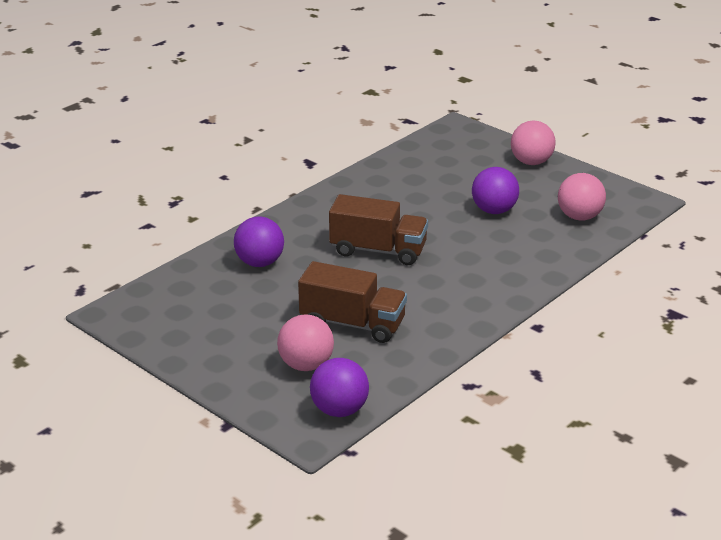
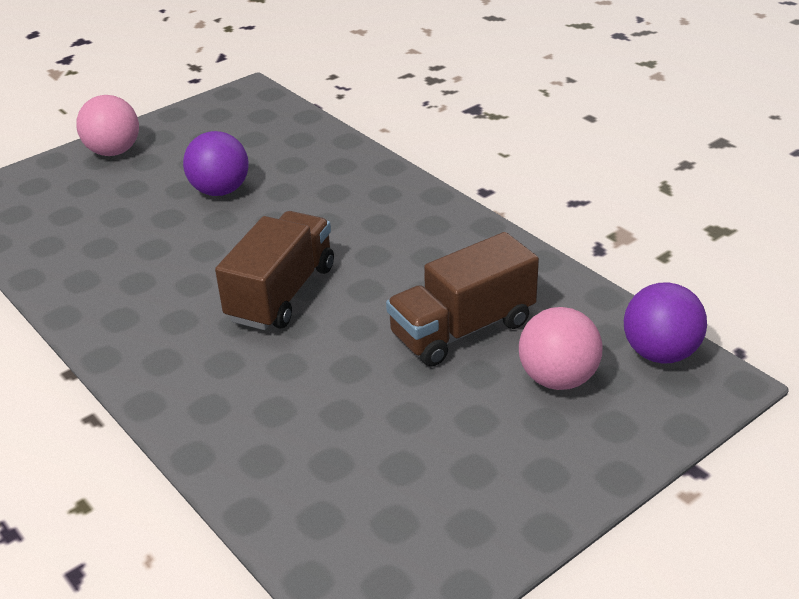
camera: 80 degrees left, 5 degrees up
purple ball [234,217,284,267] -> none
brown truck [298,261,407,343] -> brown truck turned 150 degrees counterclockwise [386,232,539,367]
pink ball [558,173,606,221] -> none

